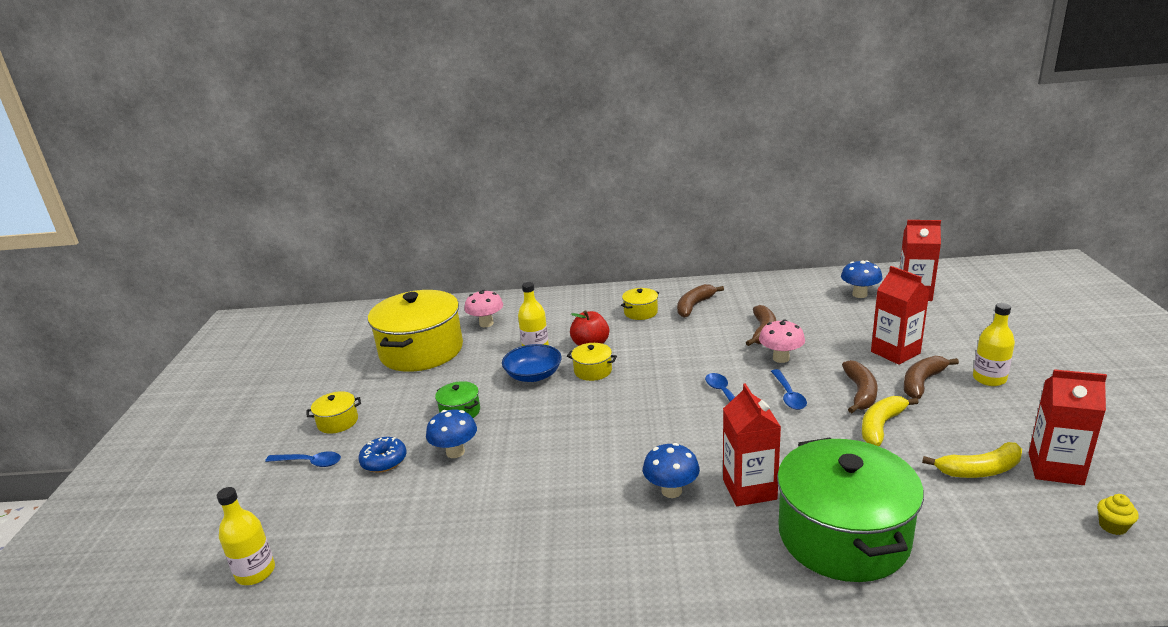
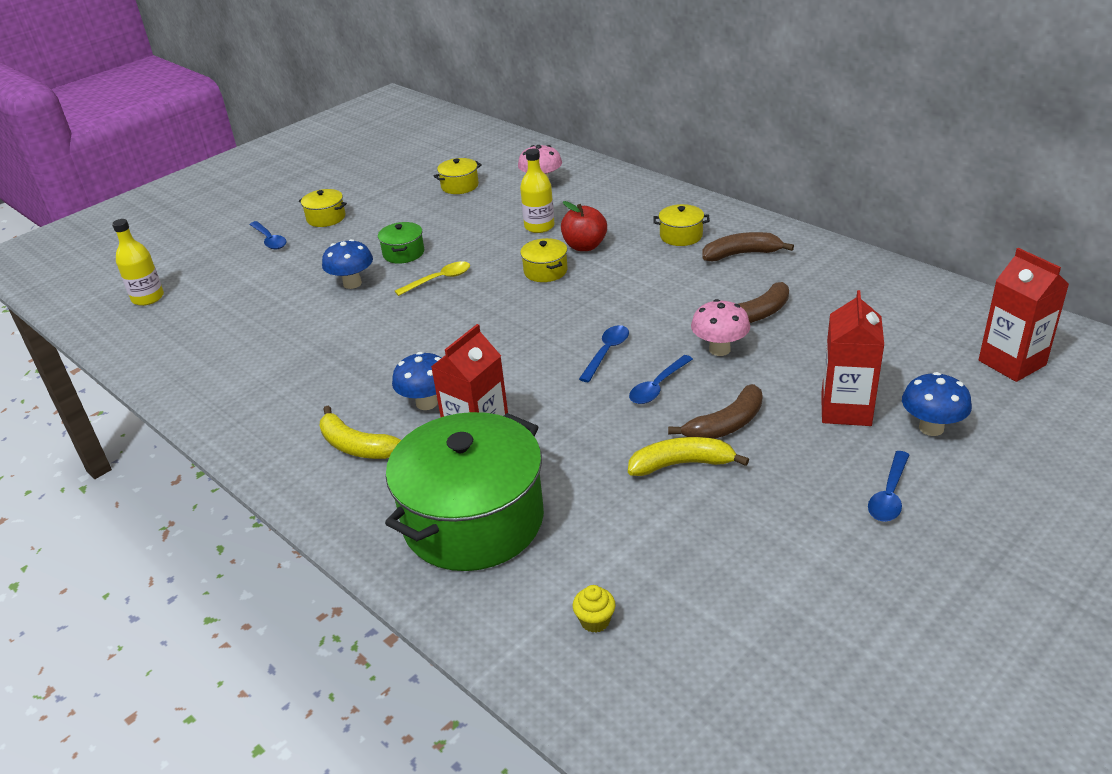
camera: 45 degrees right, 10 degrees up
blue donut [358,437,407,473] -> none
yellow pot [368,290,463,372] -> yellow pot [434,158,482,194], size x0.42
blue bowl [502,344,562,382] -> none
blue mushroom [841,260,882,298] -> blue mushroom moved to [902,372,972,436]
brown banana [904,356,959,399] -> none
yellow banana [922,442,1022,478] -> yellow banana moved to [320,405,401,459]
yellow bottle [973,303,1015,386] -> blue spoon [868,451,909,522]
red carton [1029,369,1107,485] -> none
yellow cupcake [1097,494,1139,535] -> yellow cupcake moved to [573,585,616,633]
none -> yellow spoon [395,261,470,296]

